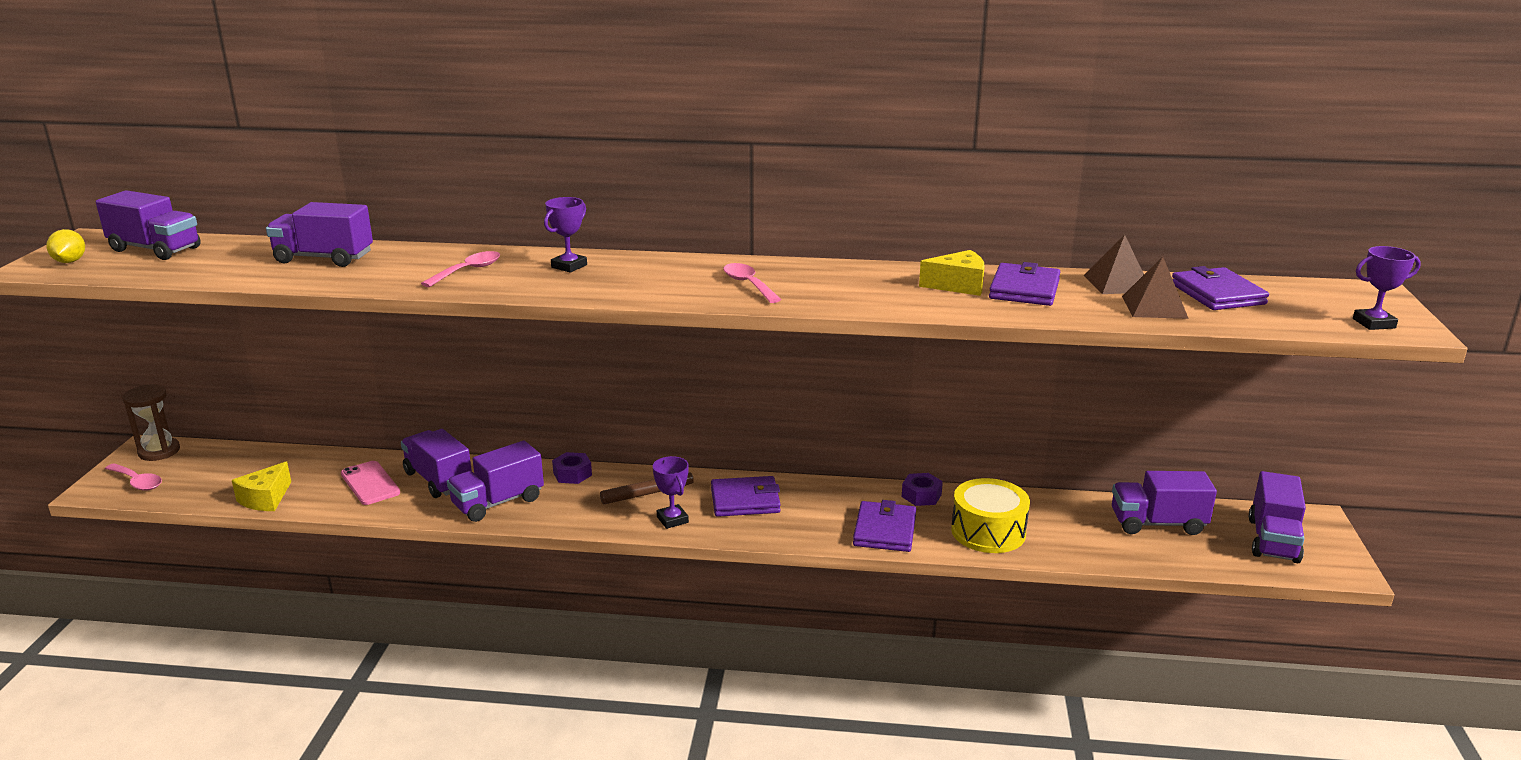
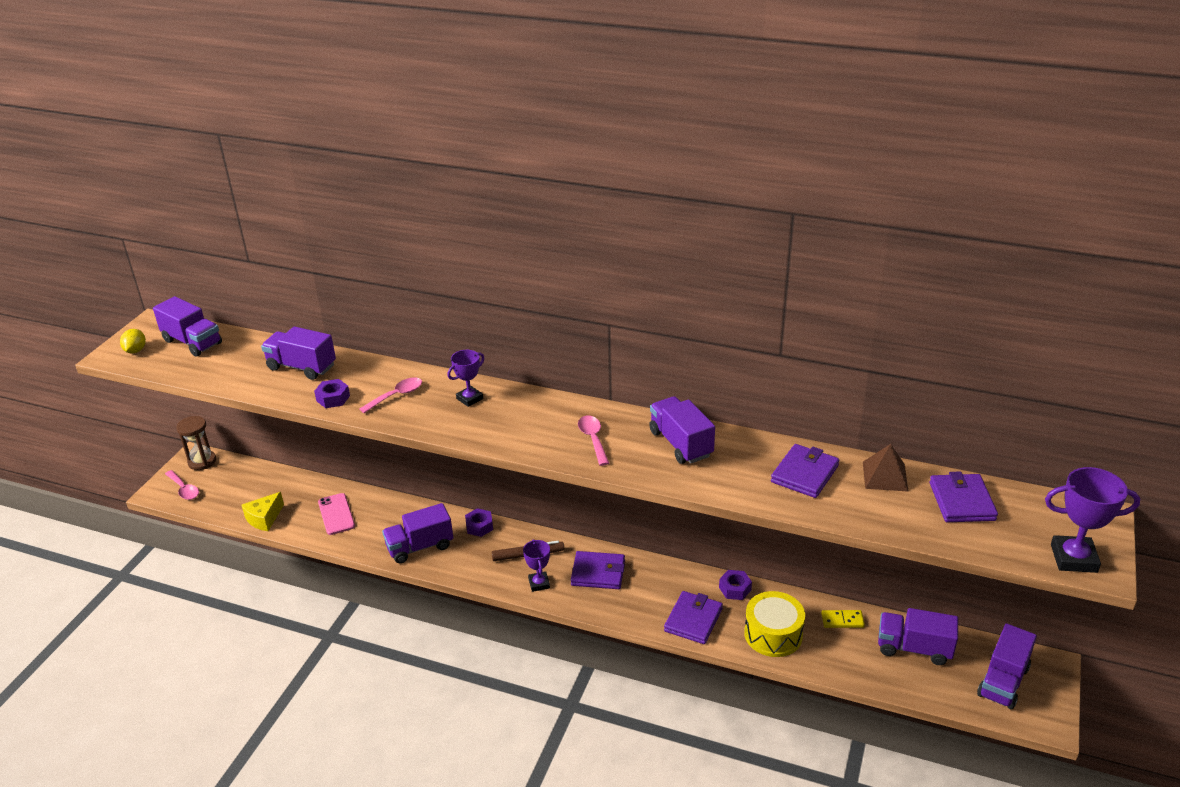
camera: 15 degrees right, 10 degrees up
purple truck [401,429,472,498] -> purple truck moved to [649,396,715,464]
yellow cheese [919,250,985,296] -> none
brown pyramid [1122,257,1189,319] -> none
purple trophy [1353,246,1421,330] -> purple trophy [1045,467,1140,573], size x1.58
none -> purple nut [314,379,350,408]
none -> yellow domino [821,610,865,628]

